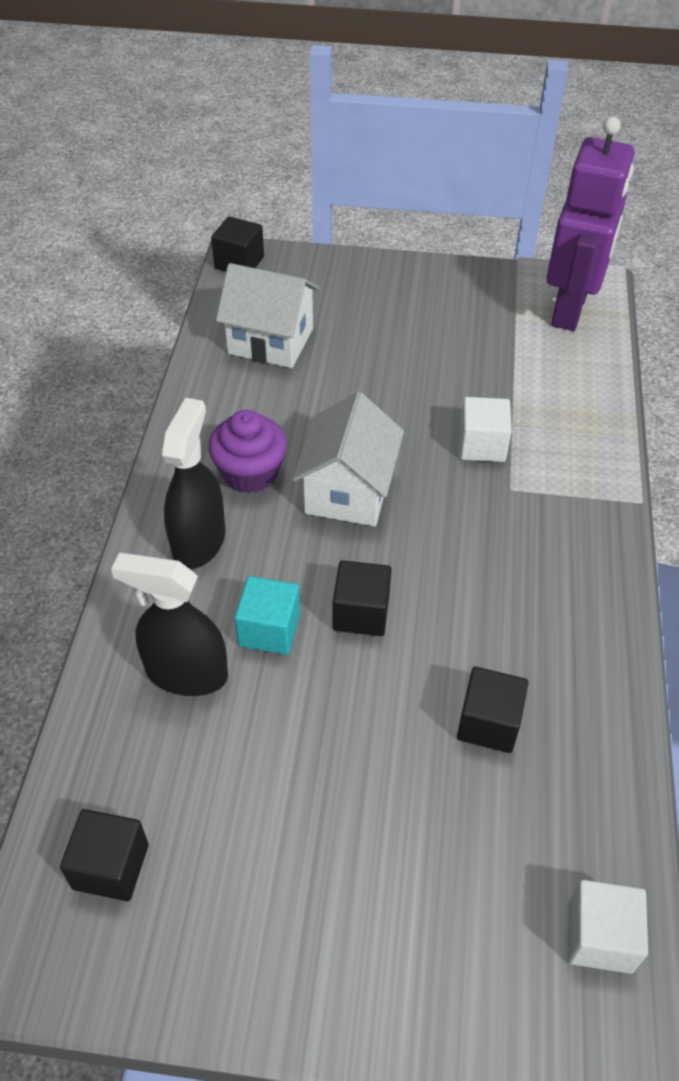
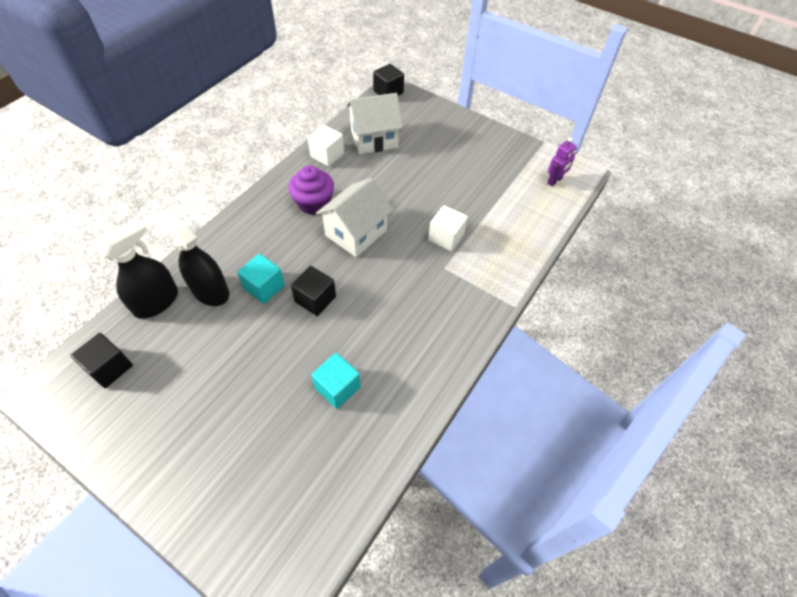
camera: 25 degrees right, 5 degrees up
black spray bottle [162,398,225,569] -> black spray bottle moved to [97,219,178,319]
white house [216,263,319,368] -> white house turned 60 degrees counterclockwise [346,93,403,154]
black cube [457,666,529,753] -> turquoise cube [311,353,361,409]
purple robot [546,117,634,331] -> purple robot [547,138,577,186], size x0.42
white cube [568,880,648,974] -> white cube moved to [308,125,344,166]

